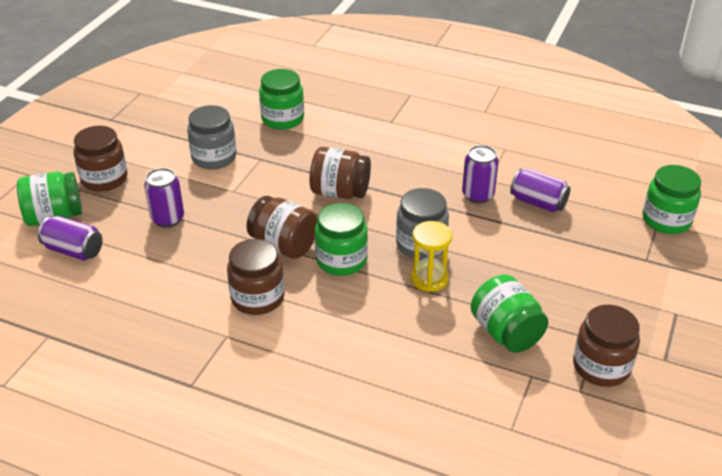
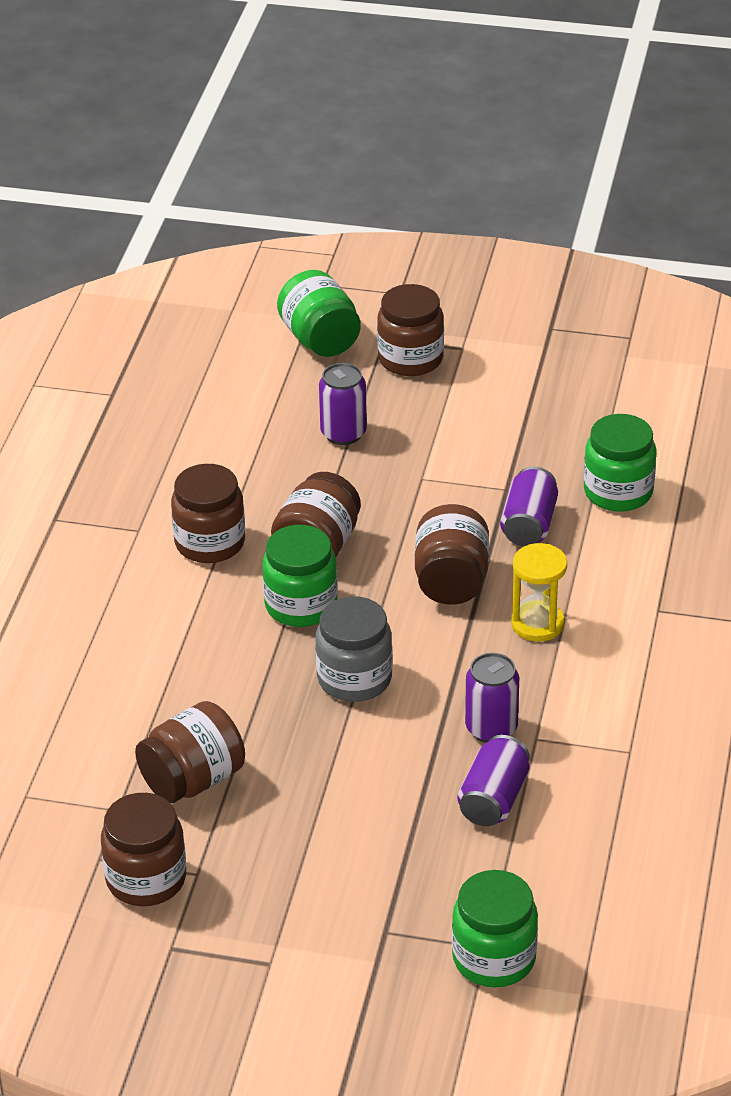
camera: 80 degrees right, 0 degrees up
purple can [38,216,103,261] -> purple can moved to [500,466,558,546]
grey jar [187,105,237,169] -> none
yellow hourglass [410,221,452,292] -> yellow hourglass moved to [511,543,567,642]
green jar [471,275,548,353] -> brown jar [135,701,245,803]

